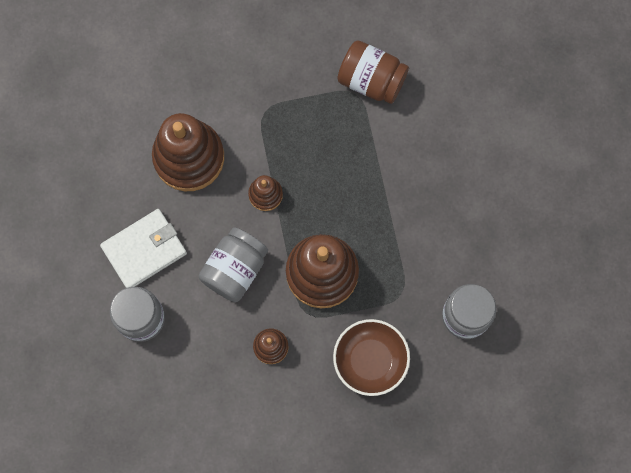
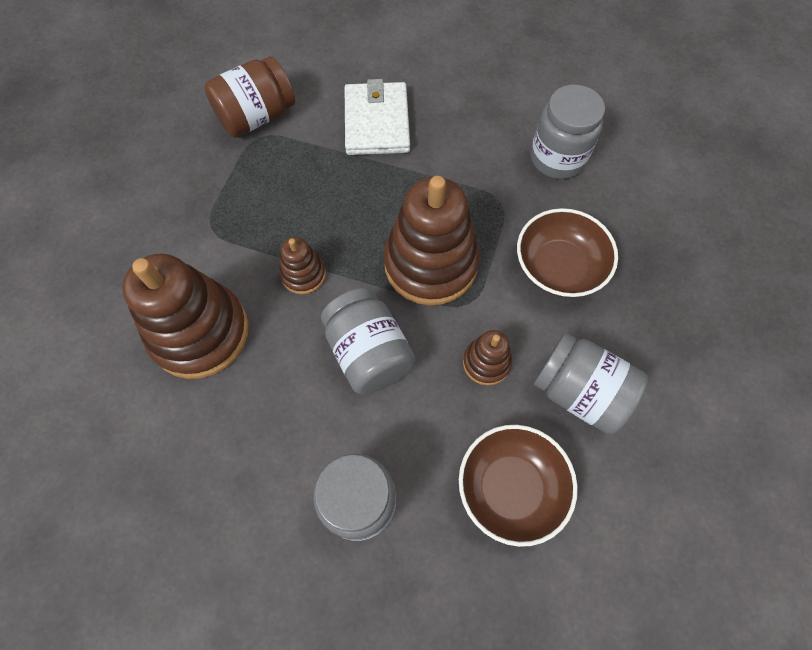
camera: 60 degrees left, 10 degrees down
white wallet [100,209,187,288] -> white wallet moved to [345,79,410,155]
none -> brown bowl [459,425,578,547]
none -> grey jar [534,333,649,434]

